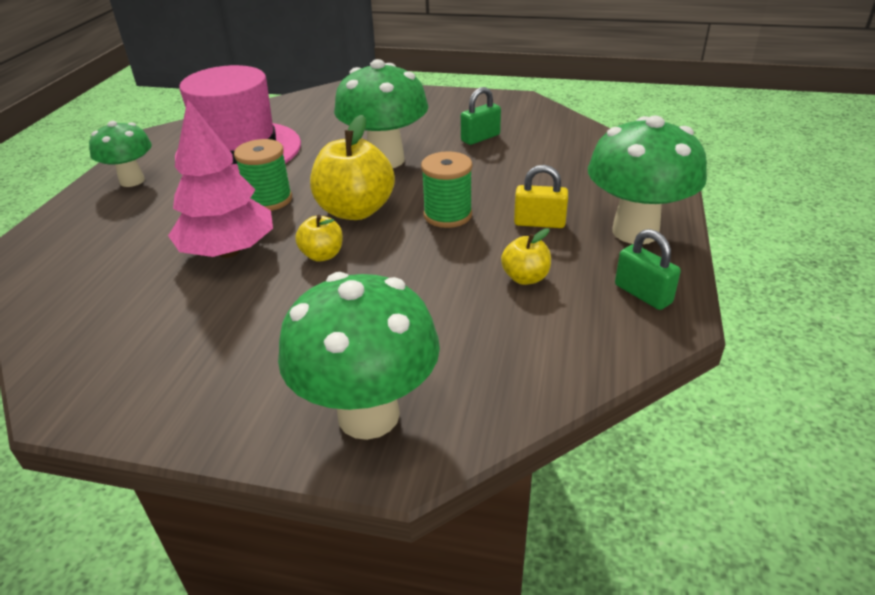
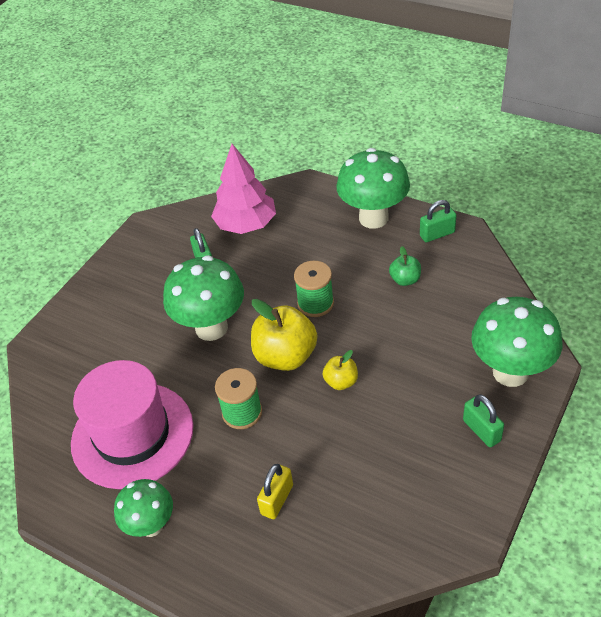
camera: 70 degrees left, 10 degrees up
pink tree [168,99,273,258] -> pink tree moved to [211,144,276,234]
yellow apple [501,228,551,285] -> green apple [389,246,421,286]
yellow padlock [514,165,568,228] -> yellow padlock moved to [257,464,293,519]
none -> green padlock [463,394,504,447]

